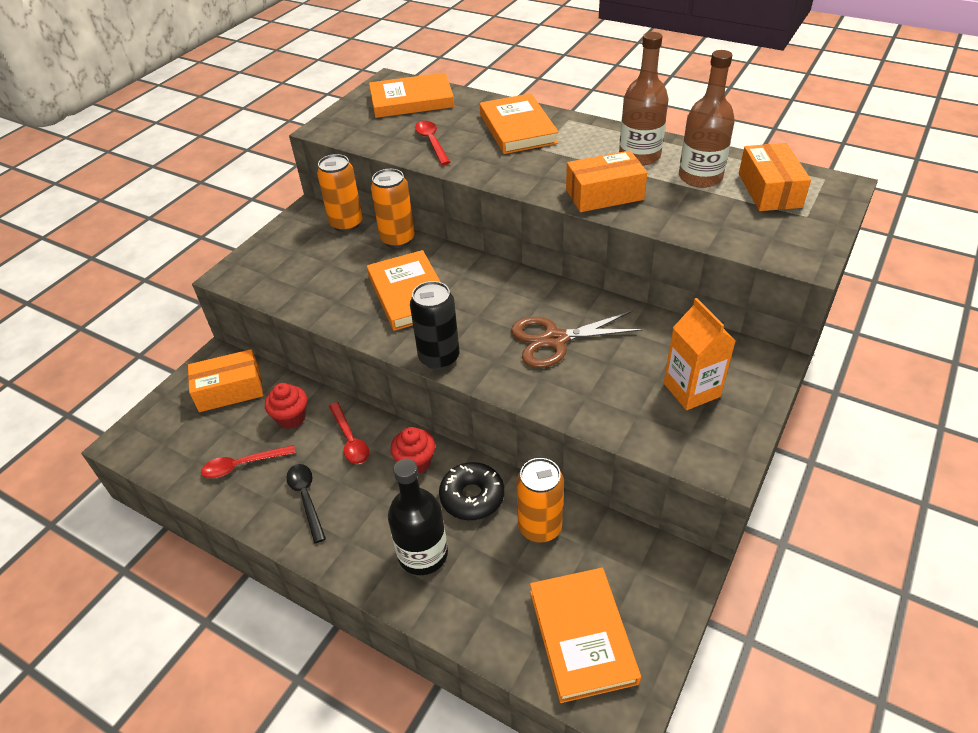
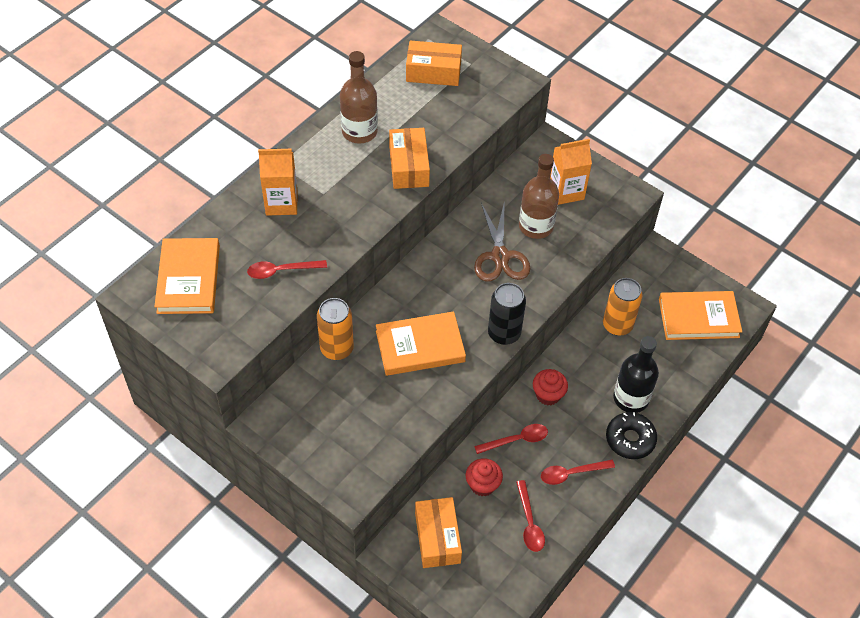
camera: 85 degrees left, 10 degrees up
black spoon [287,464,326,544] -> red spoon [541,460,615,485]
orange can [317,154,363,232] -> none
black donut [439,462,504,520] -> black donut moved to [606,412,657,459]
orange book [480,93,559,154] -> orange carton [258,148,297,216]
brown bottle [679,50,735,188] -> brown bottle moved to [519,154,559,239]

